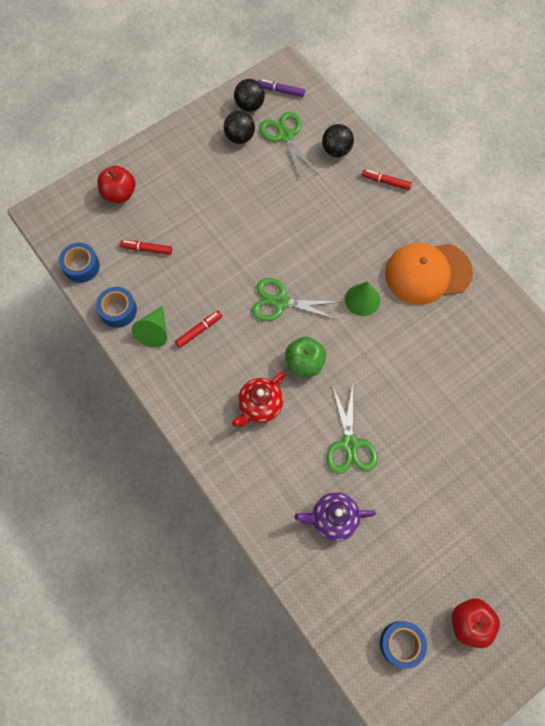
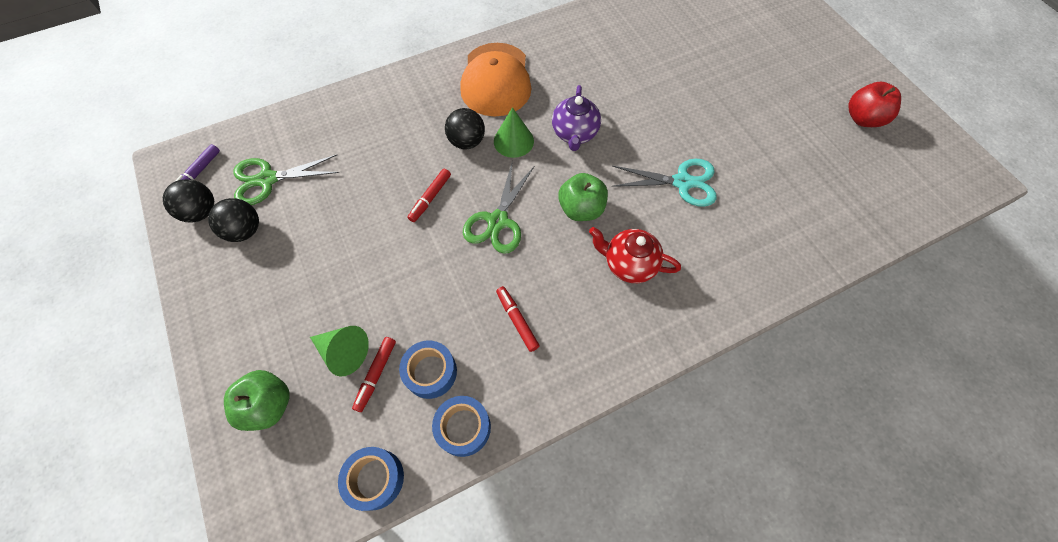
camera: 80 degrees left, 5 degrees down
red apple [97,165,136,203] -> green apple [224,370,289,431]
green cone [132,306,167,347] -> green cone moved to [310,326,369,377]
red teapot [232,372,286,427] -> red teapot turned 150 degrees clockwise [589,227,681,283]
purple teapot [294,492,376,541] -> purple teapot moved to [552,85,601,151]
black ball [322,124,354,157] -> black ball moved to [445,108,485,149]
green scissors [326,384,378,474] -> turquoise scissors [612,159,717,207]
red marker [362,170,412,190] -> red marker moved to [408,169,451,222]
blue tape [380,621,427,669] -> blue tape moved to [399,341,457,399]

